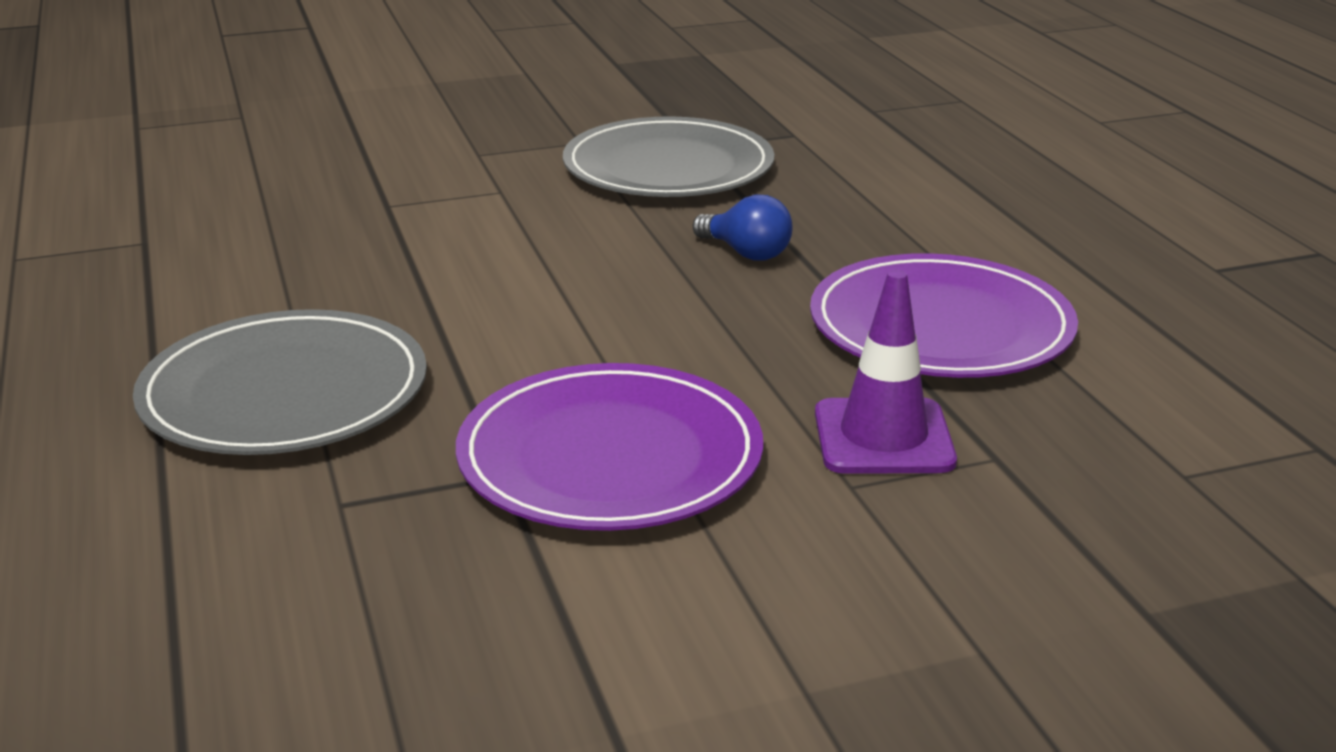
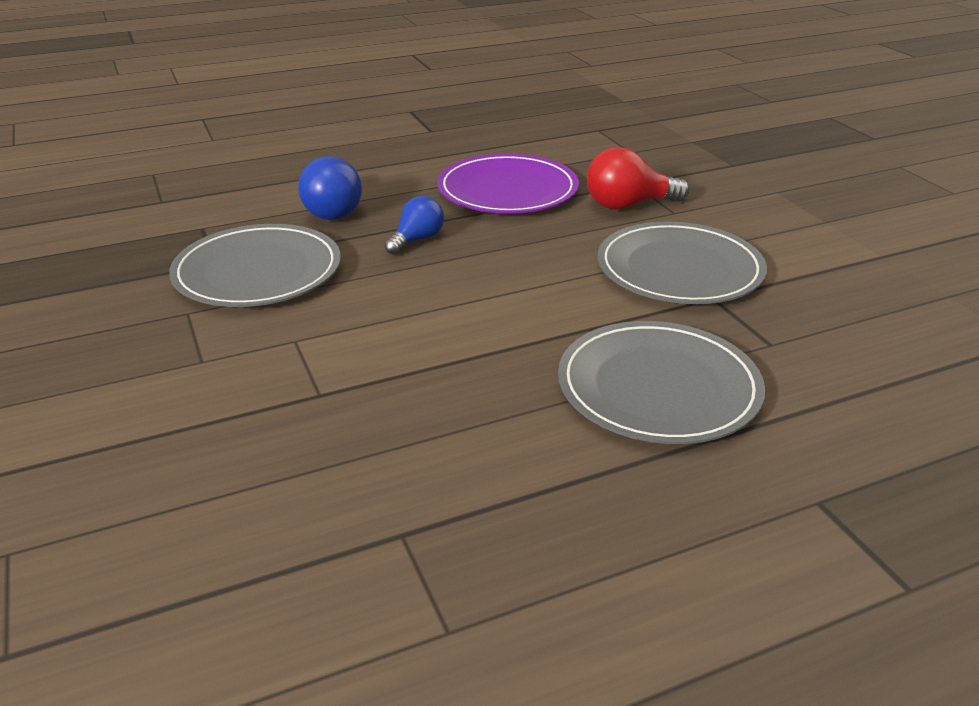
camera: 95 degrees left, 5 degrees up
purple plate [456,363,763,531] -> grey plate [598,222,767,304]
purple traffic cone [815,270,957,474] -> red light bulb [587,147,689,210]
none -> blue light bulb [298,156,362,220]

